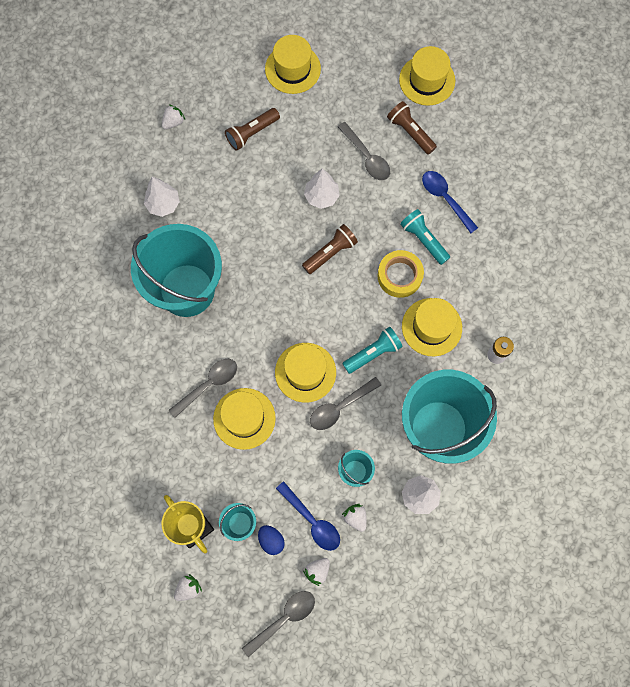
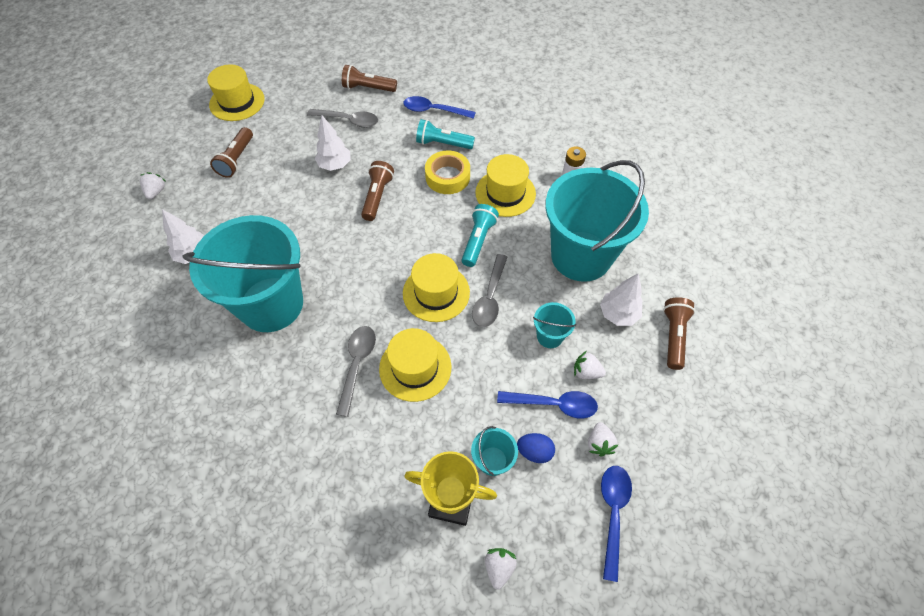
camera: 40 degrees left, 15 degrees down
grey spoon [242,591,315,657] -> blue spoon [601,466,632,582]
yellow hat [399,46,455,106] -> none
none -> brown flashlight [663,297,695,370]

